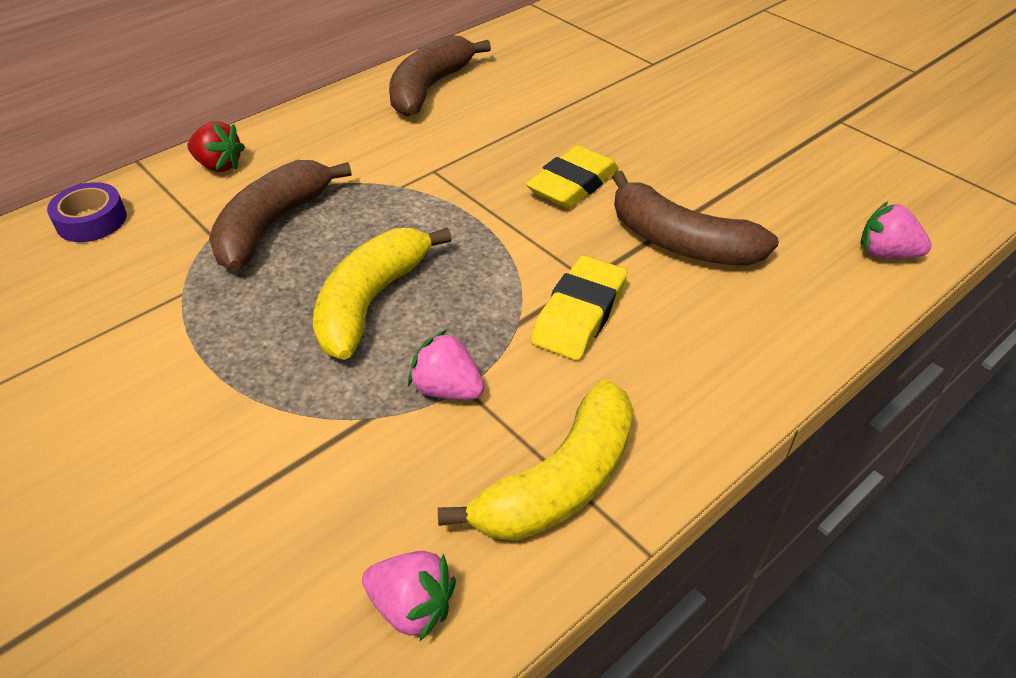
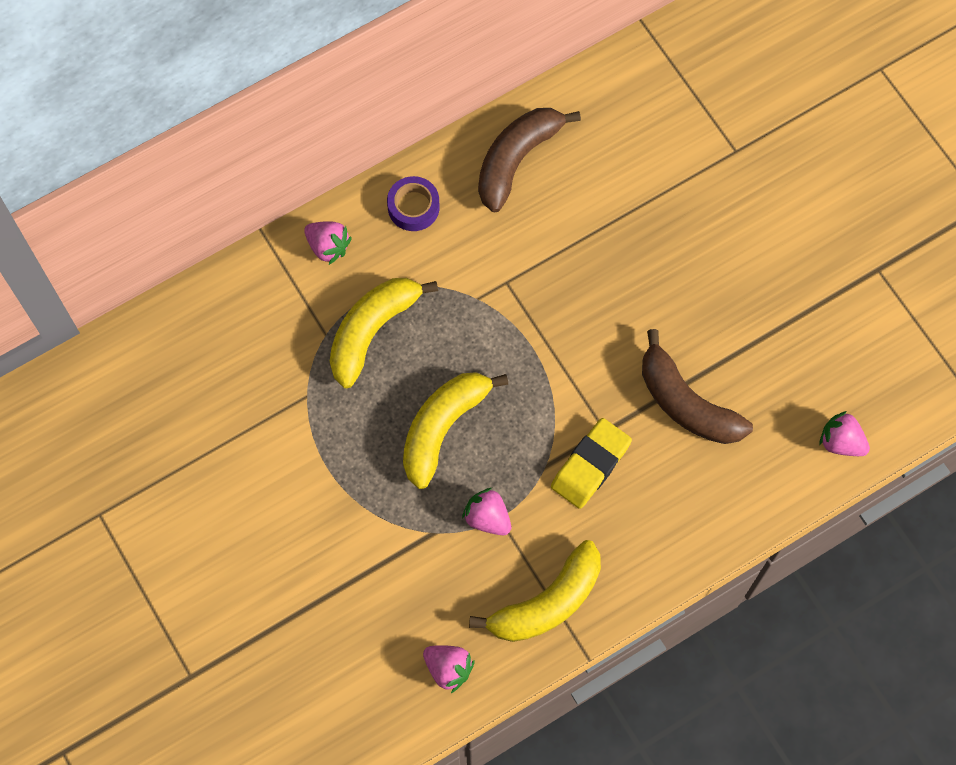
camera: 10 degrees right, 25 degrees up
purple tape [47,182,127,242] -> purple tape moved to [387,176,440,231]
red strawberry [187,121,245,172] -> pink strawberry [304,221,352,265]
brown banana [209,160,351,270] -> yellow banana [330,278,438,388]
yellow eraser [526,145,619,208] -> none

